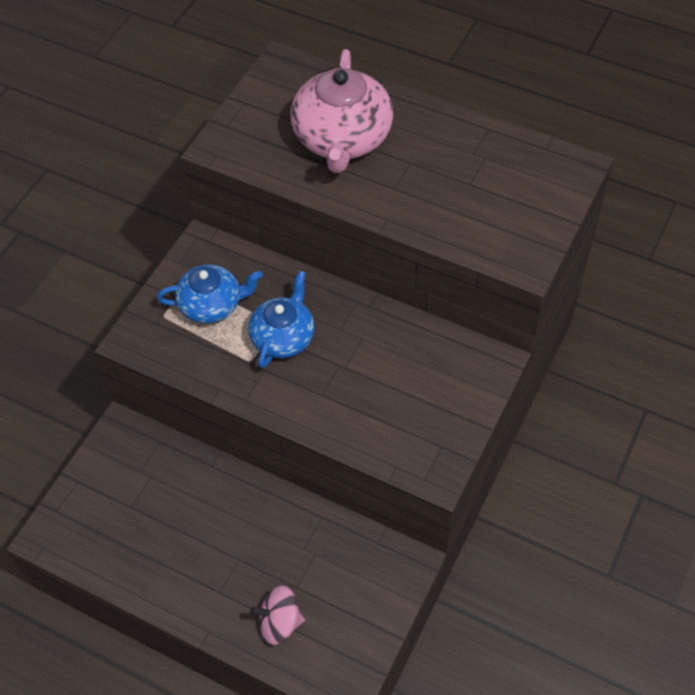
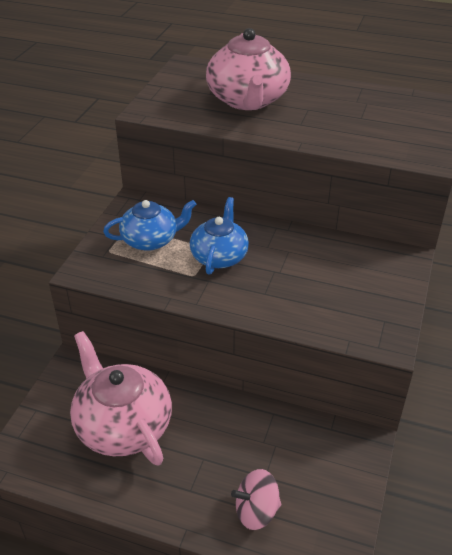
camera: 10 degrees left, 15 degrees down
none -> pink teapot [70,331,172,466]

